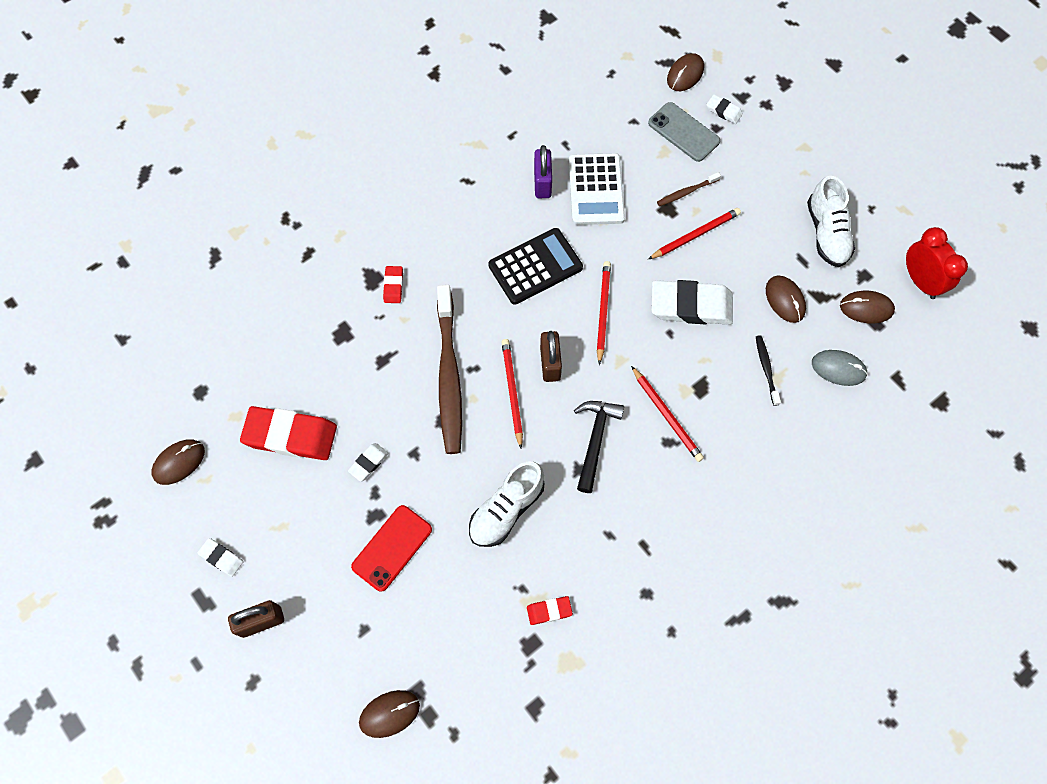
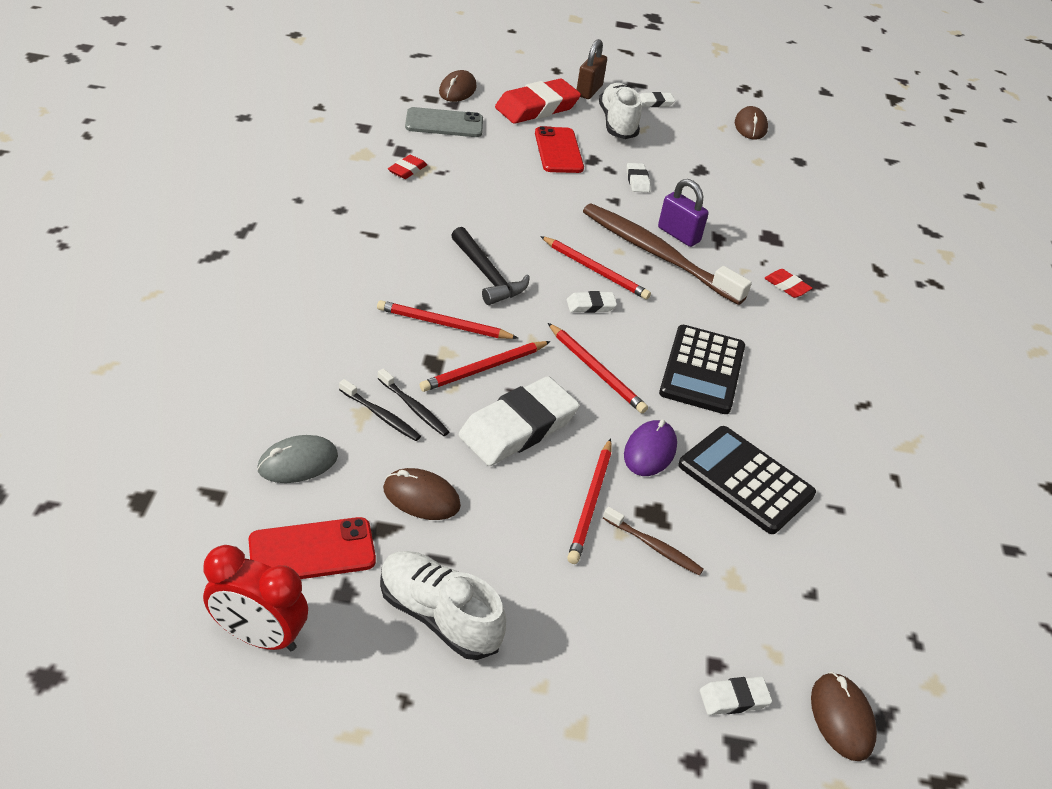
camera: 130 degrees right, 25 degrees down
red eraser [240,406,337,460] -> red eraser moved to [495,79,581,124]
white shoe [469,462,545,547] -> white shoe moved to [599,83,642,139]
purple padlock [534,145,552,198] -> purple padlock moved to [658,179,709,247]
brown padlock [540,331,562,382] -> white eraser [567,291,617,313]
white calculator [569,153,625,225] -> black calculator [678,426,816,534]
grey phone [648,102,720,162] -> grey phone moved to [405,107,483,137]
brown toothbrush [657,172,721,206] -> brown toothbrush turned 105 degrees clockwise [603,507,704,576]
brown mouse [840,291,895,323] -> red phone [248,517,376,579]
none -> black toothbrush [377,368,449,436]
none -> red pencil [420,341,551,392]
none -> purple mouse [624,419,677,476]

